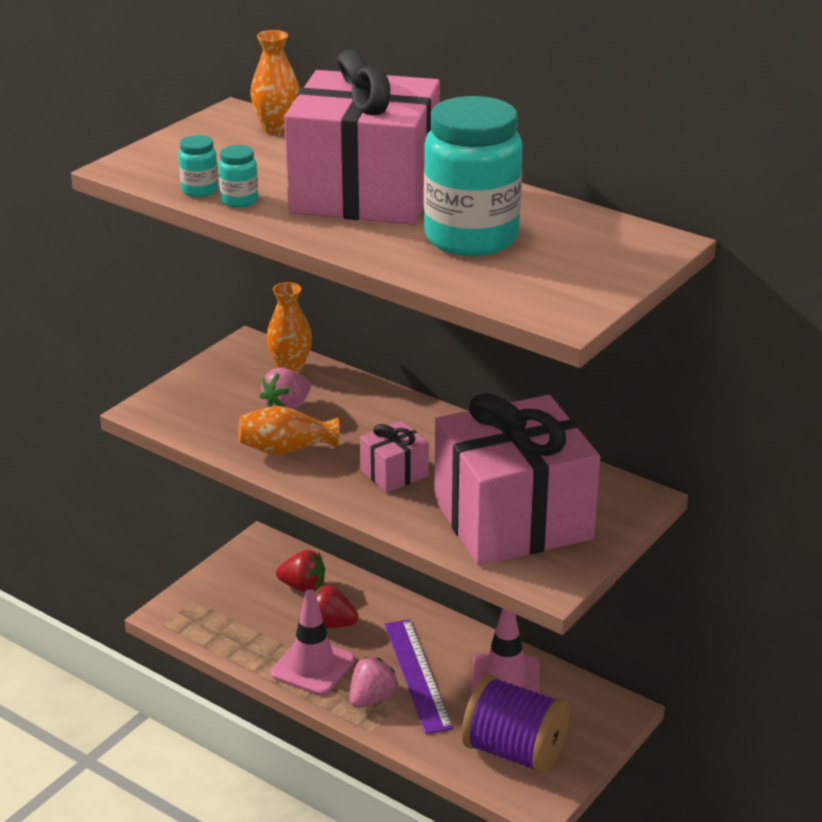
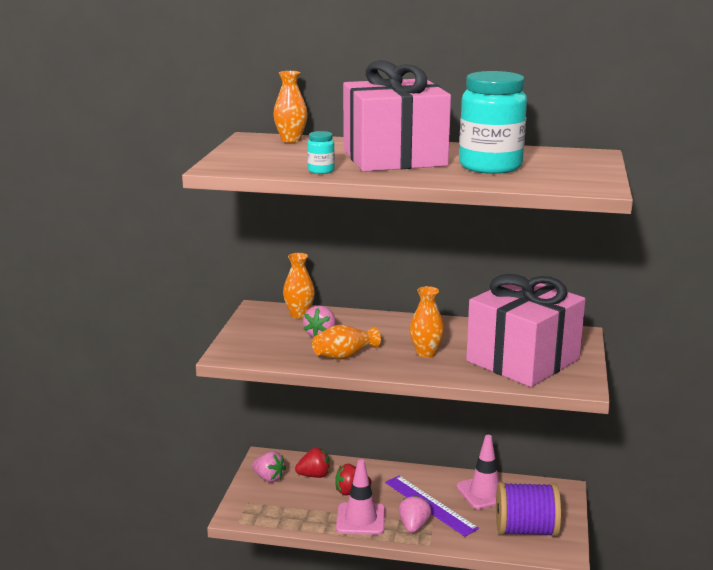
camera: 25 degrees left, 10 degrees down
turquoise jar [178,135,218,197] -> none
pink gift [360,421,429,493] -> orange vase [410,286,444,358]
none -> pink strawberry [252,451,286,482]

